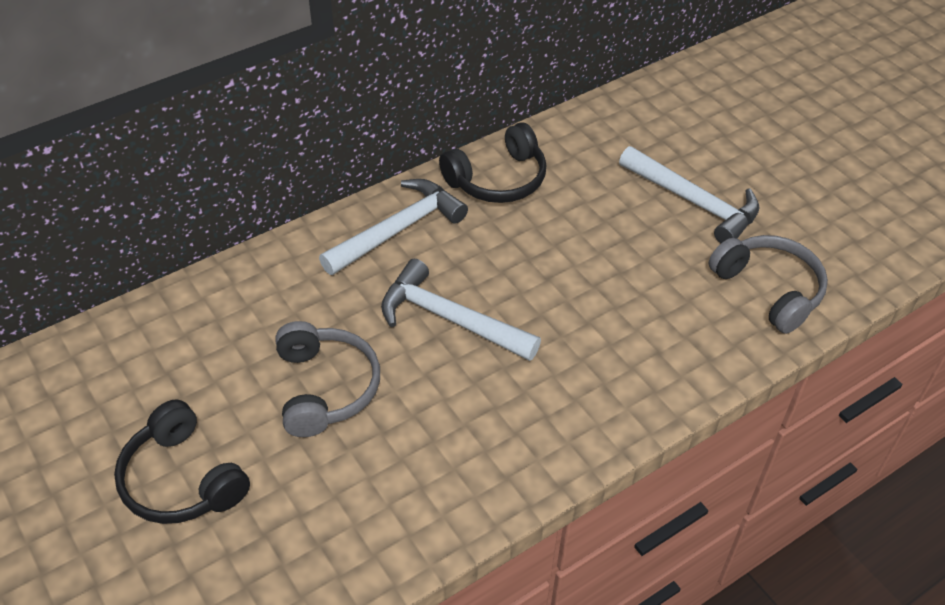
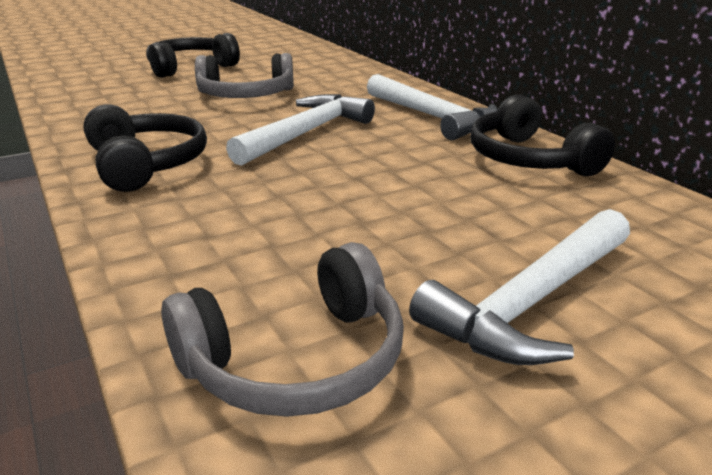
camera: 95 degrees right, 20 degrees down
none -> black headphones [83,104,207,192]

